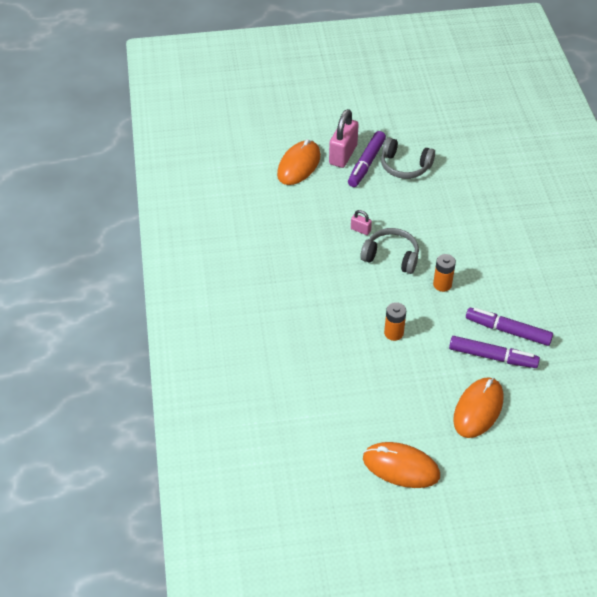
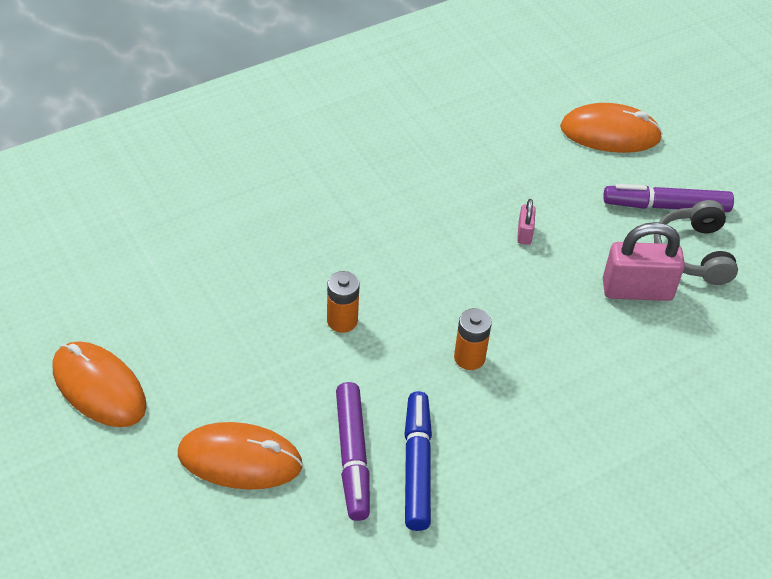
camera: 65 degrees right, 0 degrees up
pink padlock [329,109,359,168] -> pink padlock moved to [603,222,685,301]
grey headphones [360,228,419,274] -> none
orange mouse [363,442,440,488] -> orange mouse turned 45 degrees counterclockwise [53,341,147,427]
purple marker [466,308,553,346] -> blue marker [404,391,432,531]

